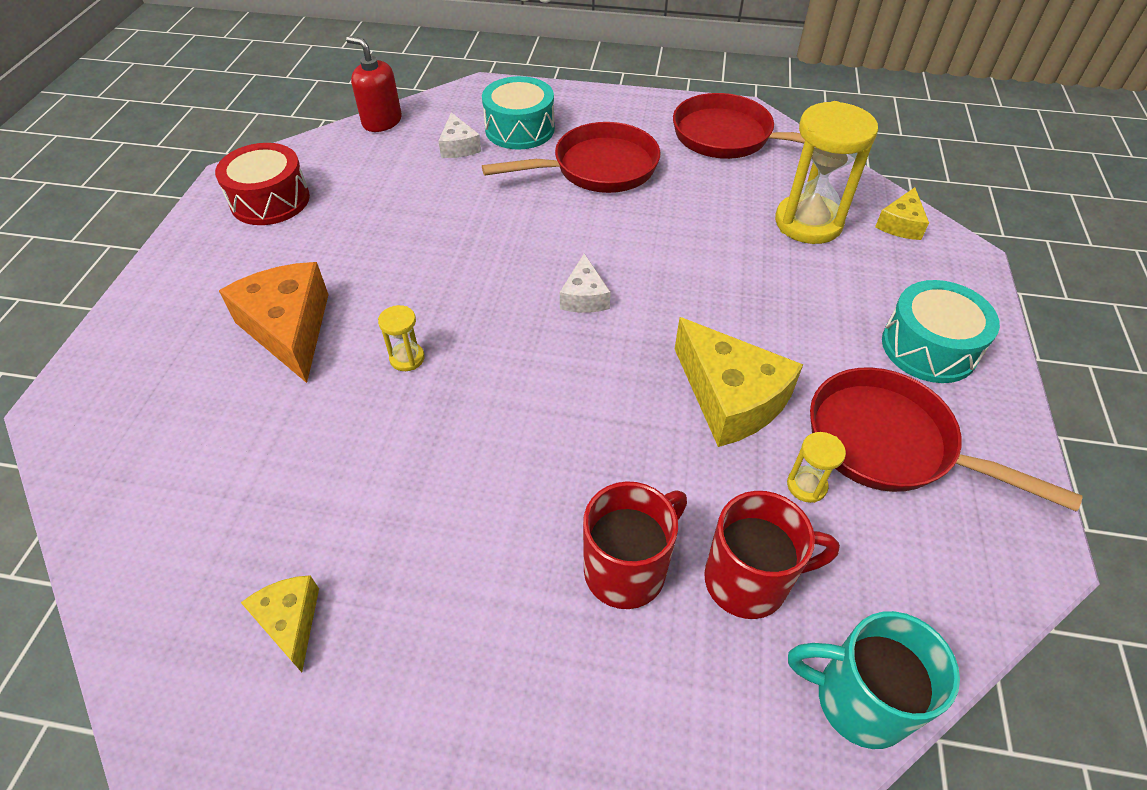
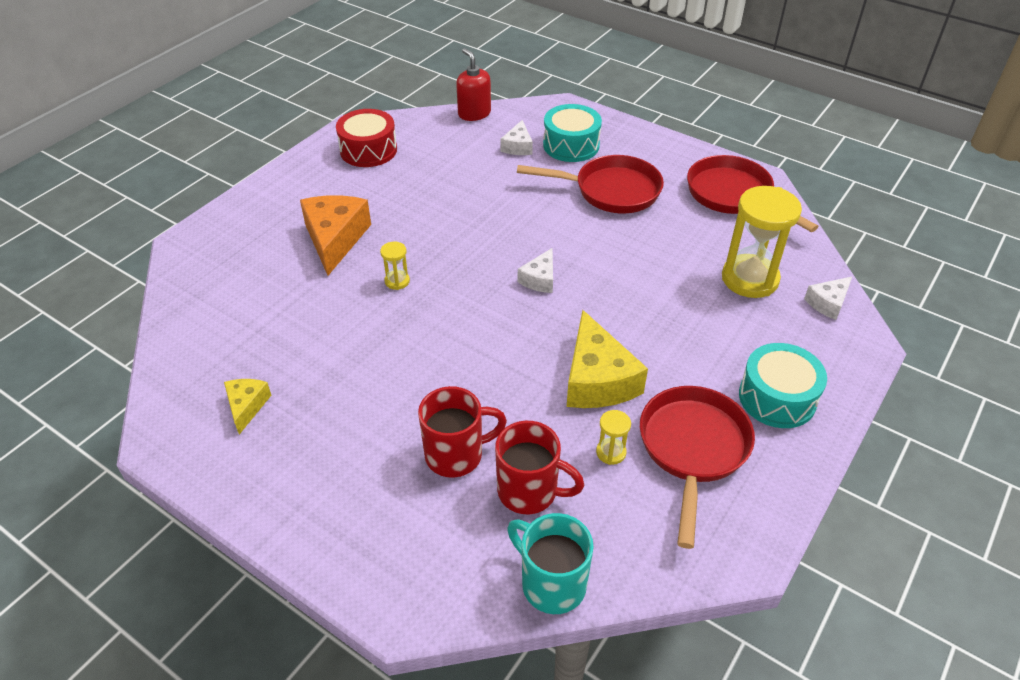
camera: 25 degrees right, 5 degrees down
red pan [810,367,1082,511] -> red pan turned 45 degrees clockwise [640,386,755,549]
yellow cheese [875,187,929,240] -> white cheese [804,277,852,320]

